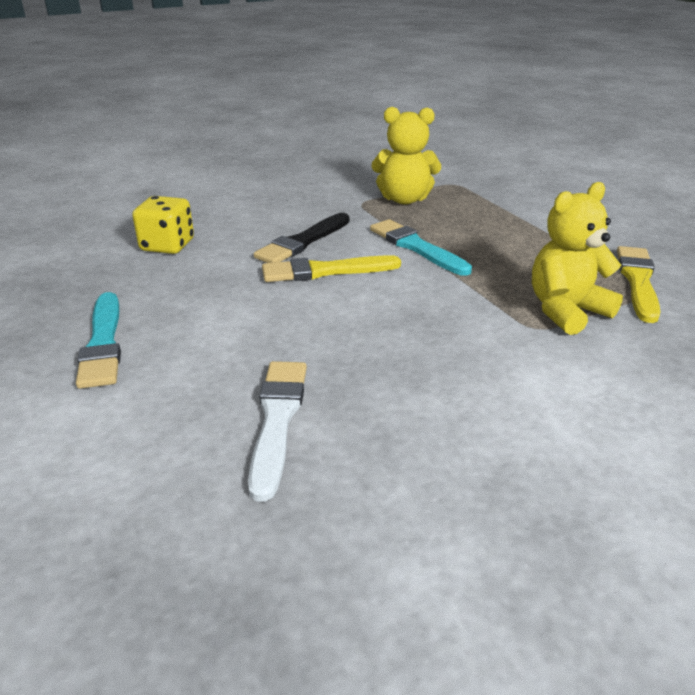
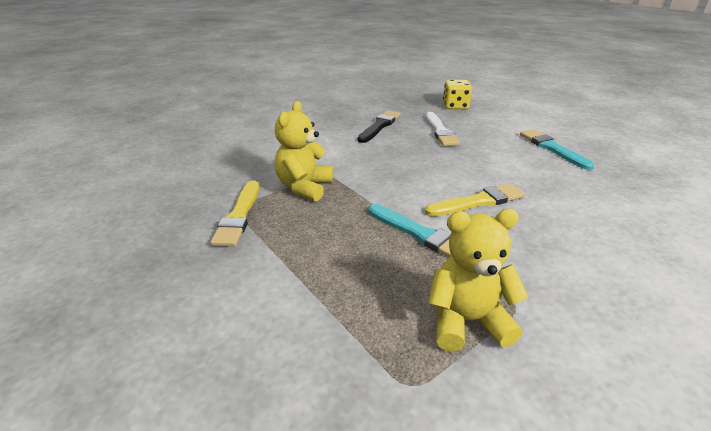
camera: 170 degrees right, 0 degrees up
yellow dice [132,196,194,254] -> yellow dice moved to [443,79,472,109]
black brush [254,213,350,263] -> black brush moved to [358,110,401,143]
yellow teddy bear [532,182,623,335] -> yellow teddy bear turned 150 degrees clockwise [275,101,333,201]

